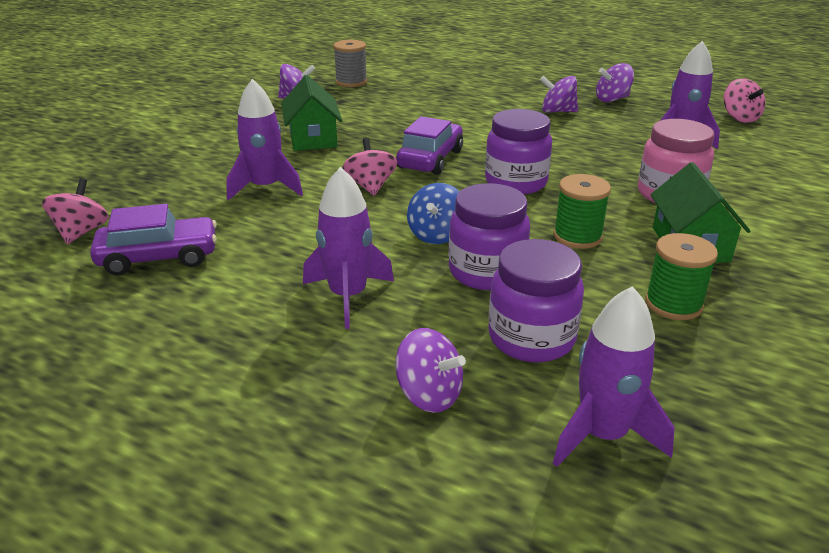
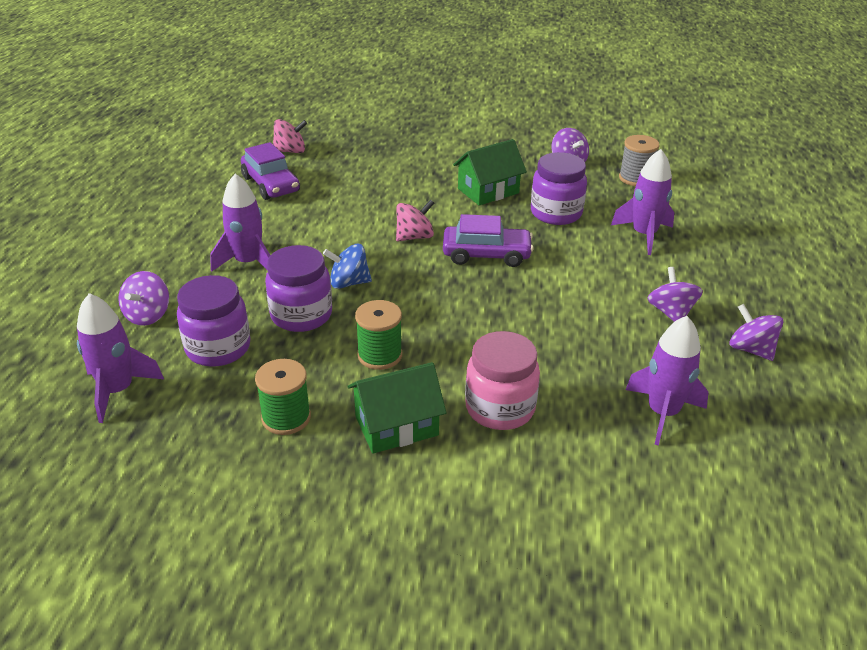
camera: 70 degrees right, 5 degrees up
purple rocket [226,79,303,201] -> purple rocket moved to [611,149,674,255]
purple jar [485,109,552,194] -> purple jar moved to [531,152,587,225]
pink spinning top [724,78,766,123] -> none

